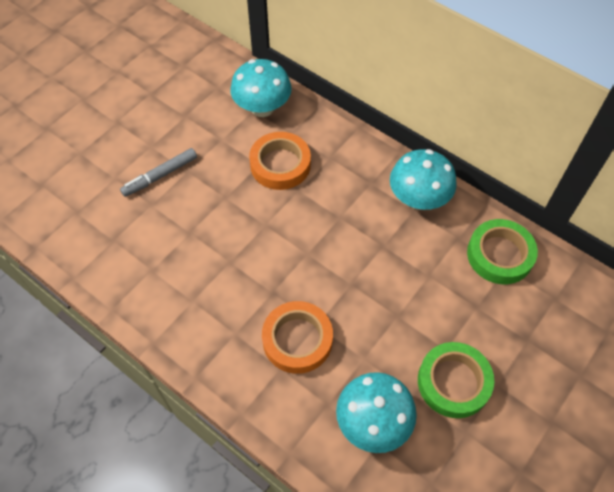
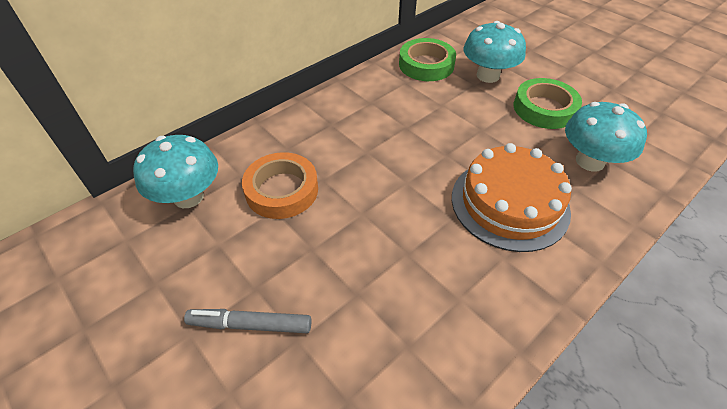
camera: 80 degrees left, 10 degrees down
grey marker [120,148,197,197] -> grey marker turned 120 degrees clockwise [184,309,311,333]
orange tape [262,301,333,374] -> orange cake [452,143,572,252]
turquoise mushroom [390,149,457,210] -> turquoise mushroom moved to [463,21,526,83]

